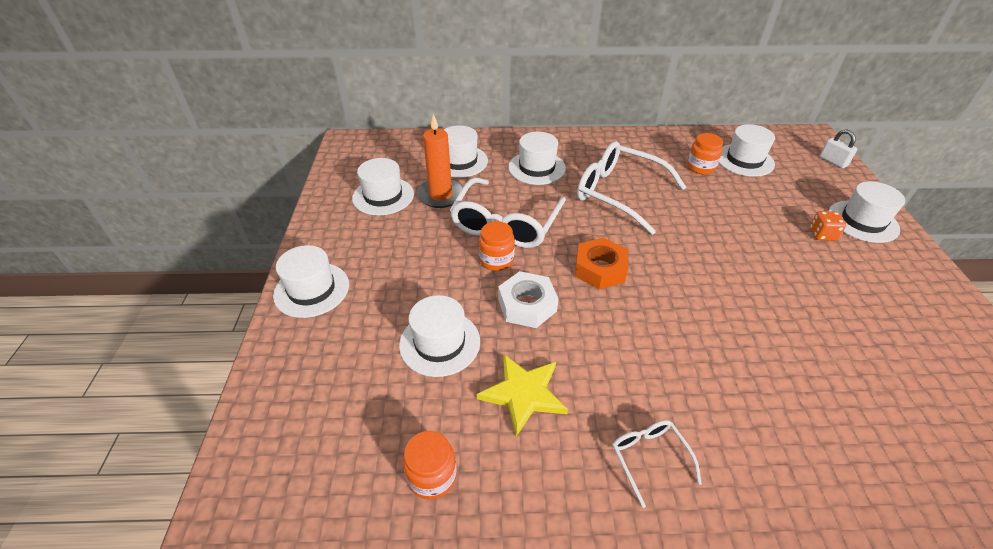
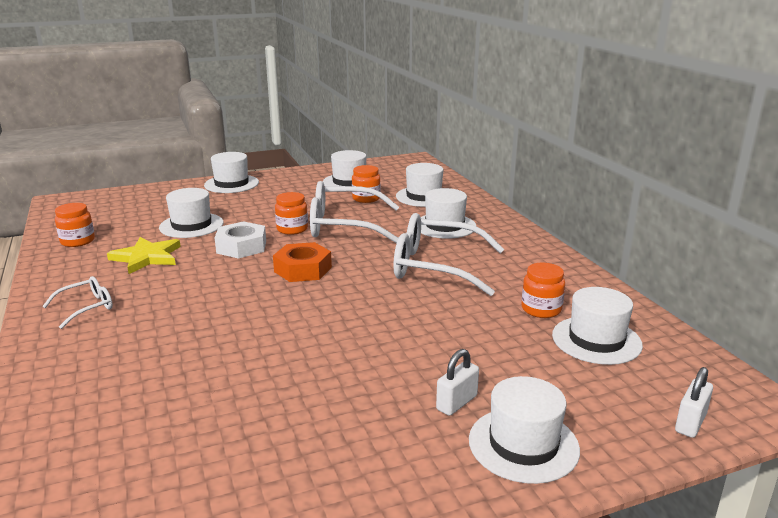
camera: 70 degrees right, 20 degrees down
orange candle [417,114,463,208] -> orange jar [352,165,381,203]
white glasses [577,141,687,235] -> white glasses turned 90 degrees counterclockwise [393,213,504,296]
orange dice [810,211,846,241] -> white padlock [436,349,479,416]

